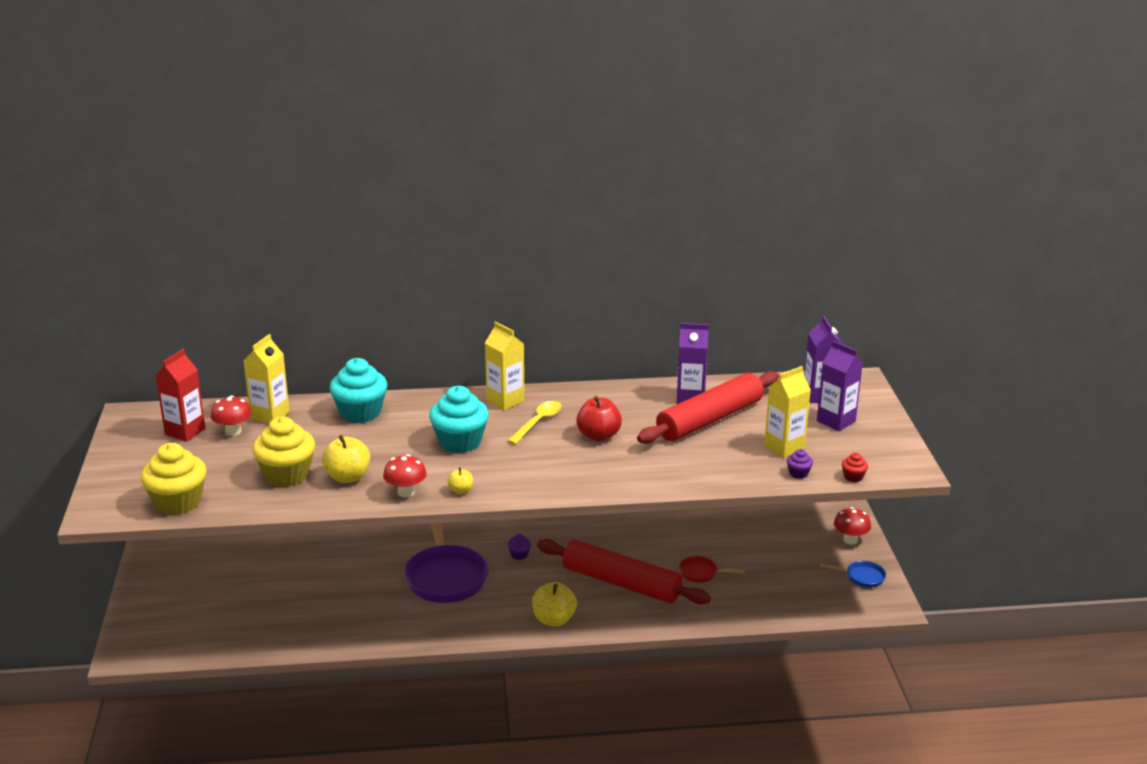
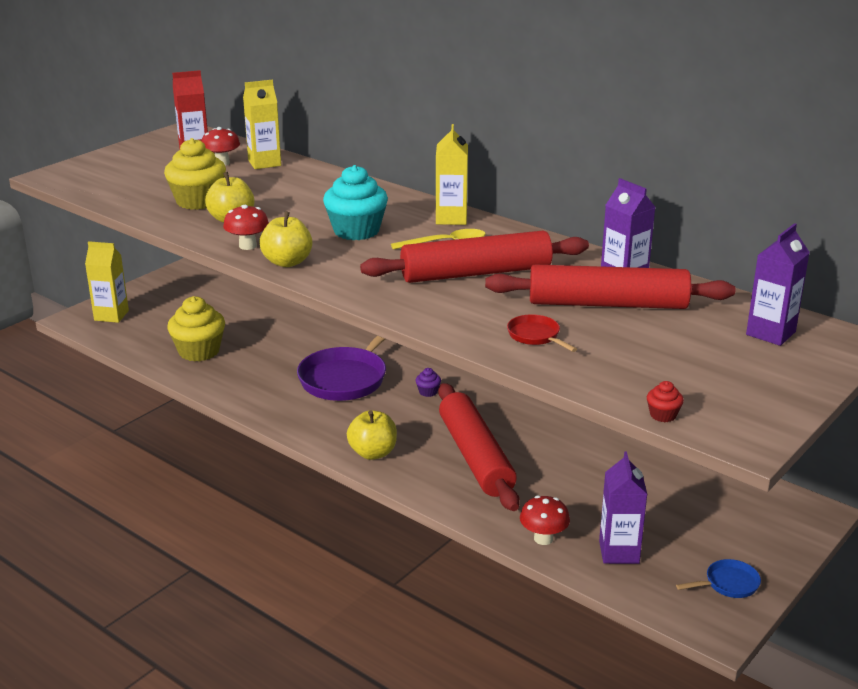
camera: 45 degrees right, 0 degrees up
yellow cupcake [141,443,206,515] -> yellow cupcake moved to [167,296,225,362]
turquoise cupcake [330,358,387,423] -> none
yellow apple [448,467,473,494] -> yellow apple [259,211,312,267], size x1.86
red apple [576,396,622,441] -> red rolling pin [360,231,589,283]
red pan [679,556,745,583] -> red pan moved to [507,314,577,352]
yellow carton [764,366,811,458] -> yellow carton moved to [85,241,129,323]
purple cupcake [787,449,813,478] -> none
purple carton [817,341,863,431] -> purple carton moved to [599,451,648,564]
blue pan [820,561,886,587] -> blue pan turned 75 degrees counterclockwise [676,559,761,598]
red mushroom [834,507,871,544] -> red mushroom moved to [520,495,570,545]

